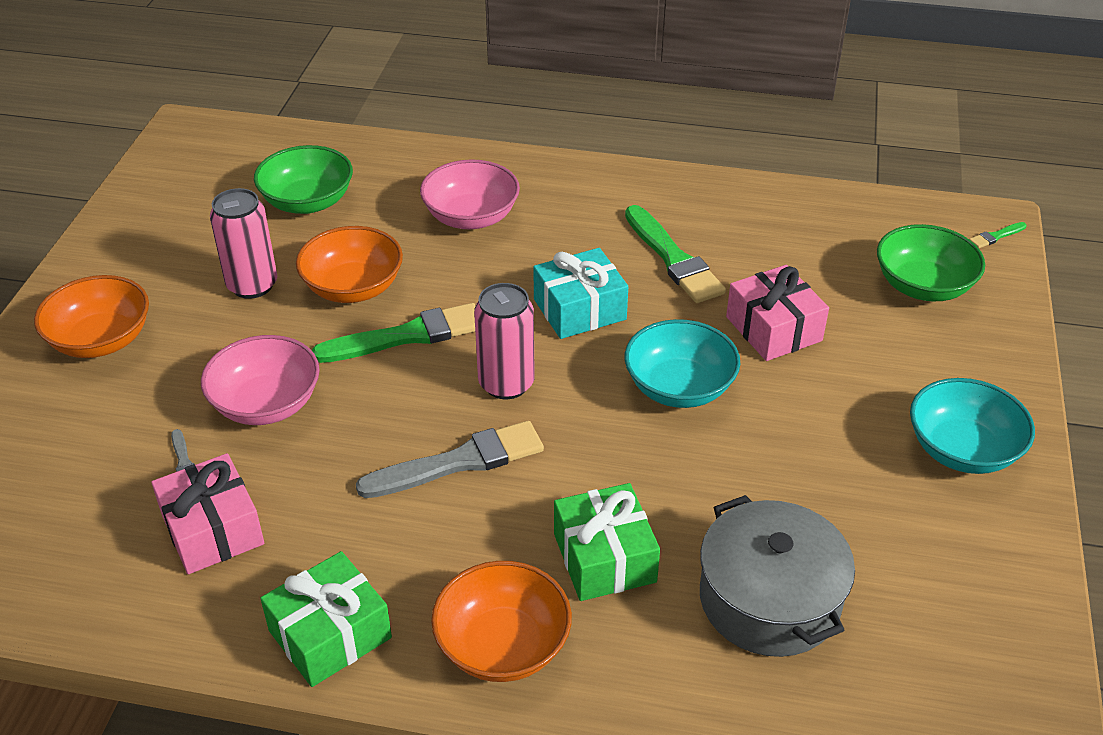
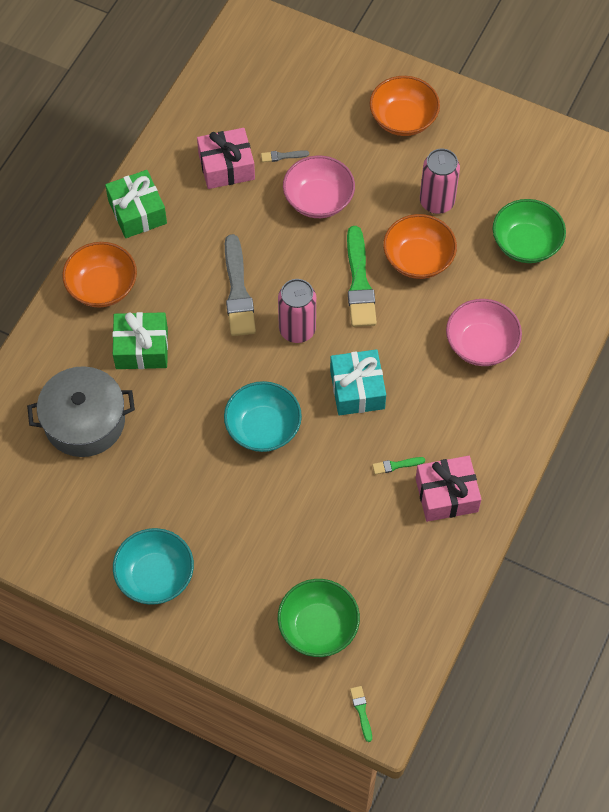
camera: 105 degrees right, 20 degrees up
green brush [625,205,726,303] -> green brush [372,457,425,474], size x0.43
pink gift [726,265,829,361] -> pink gift moved to [415,456,481,522]

